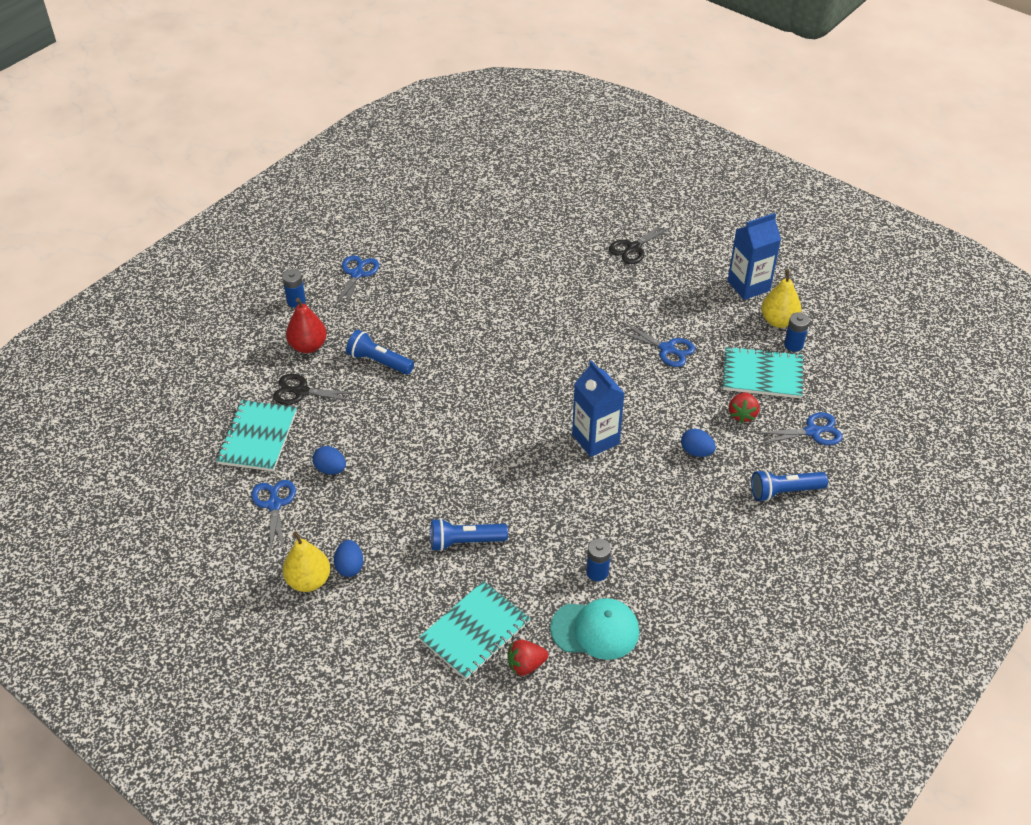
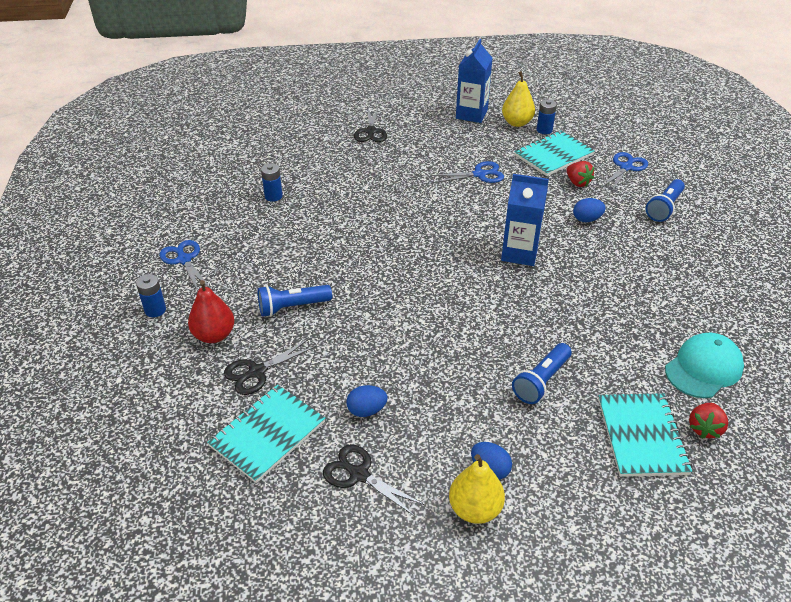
camera: 45 degrees left, 5 degrees down
turquoise notebook [216,400,297,471] -> turquoise notebook turned 75 degrees clockwise [207,385,325,483]
blue scissors [251,480,296,553] -> black scissors [323,444,425,516]
blue battery [586,538,611,581] -> blue battery moved to [261,163,283,202]

